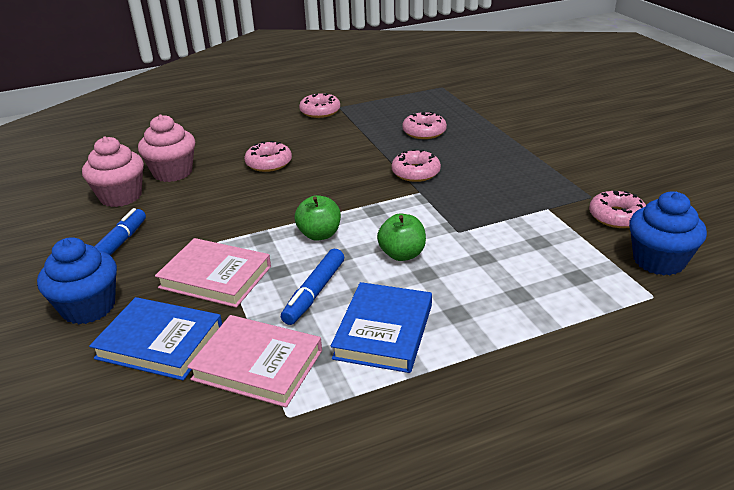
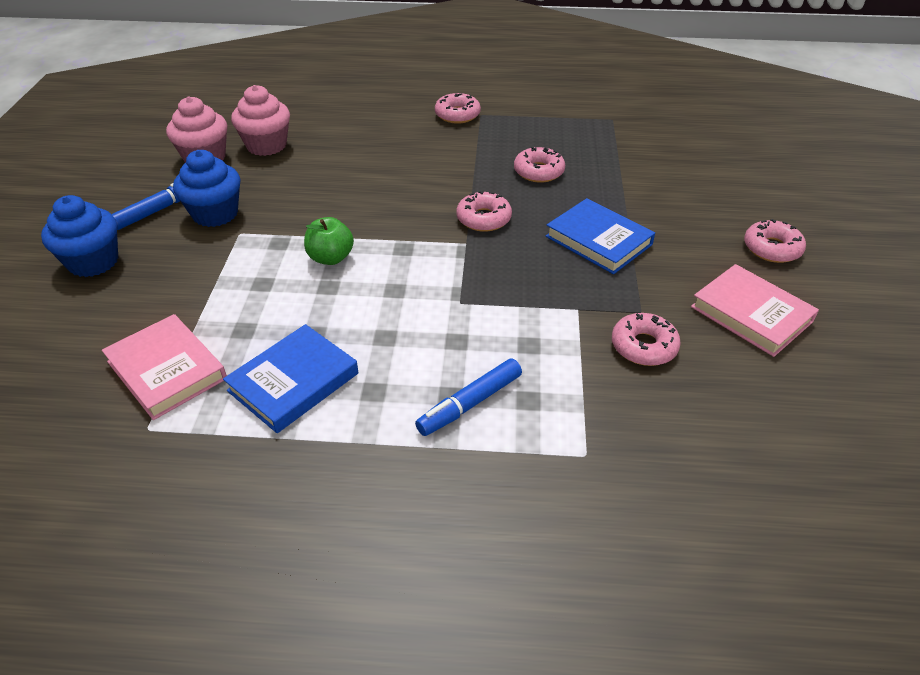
camera: 25 degrees right, 10 degrees up
blue book [89,297,222,381] -> blue book moved to [546,198,655,274]
pink book [155,238,271,308] -> pink book moved to [691,264,819,357]
pink donut [244,141,292,172] -> pink donut moved to [744,219,806,263]
blue marker [281,249,344,325] -> blue marker moved to [415,358,522,436]
green apple [377,213,426,261] -> none
blue cupcake [629,191,707,276] -> blue cupcake moved to [173,150,240,227]

